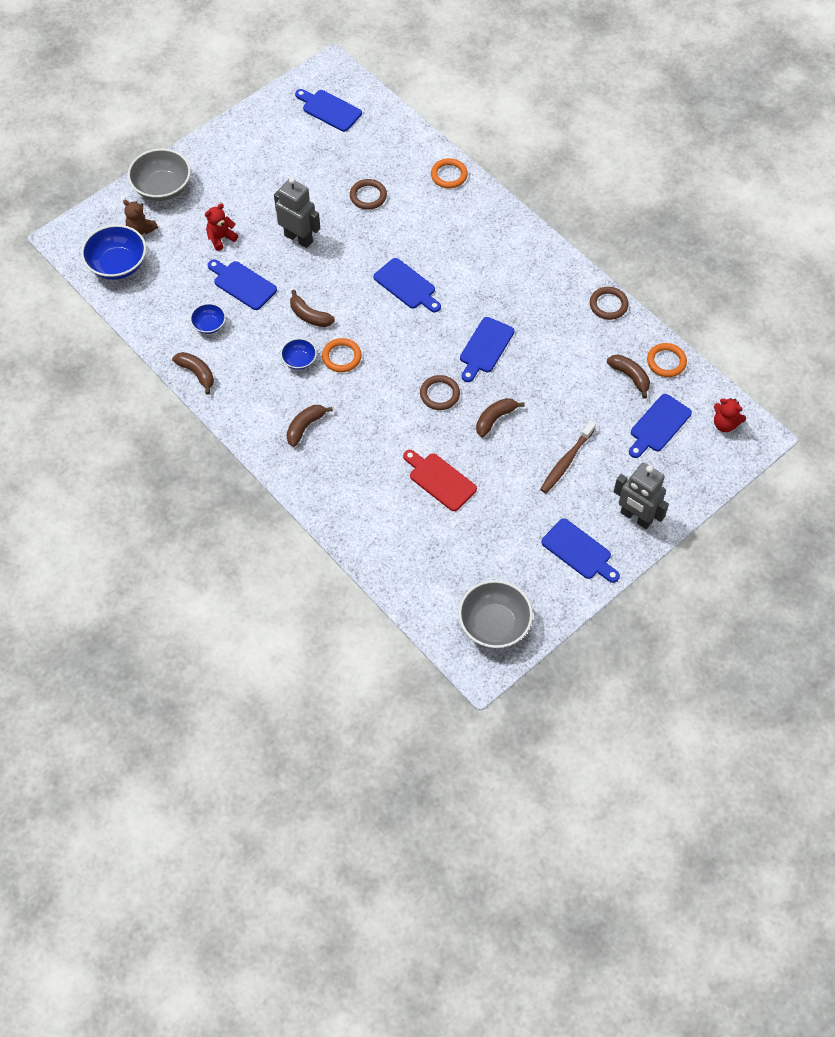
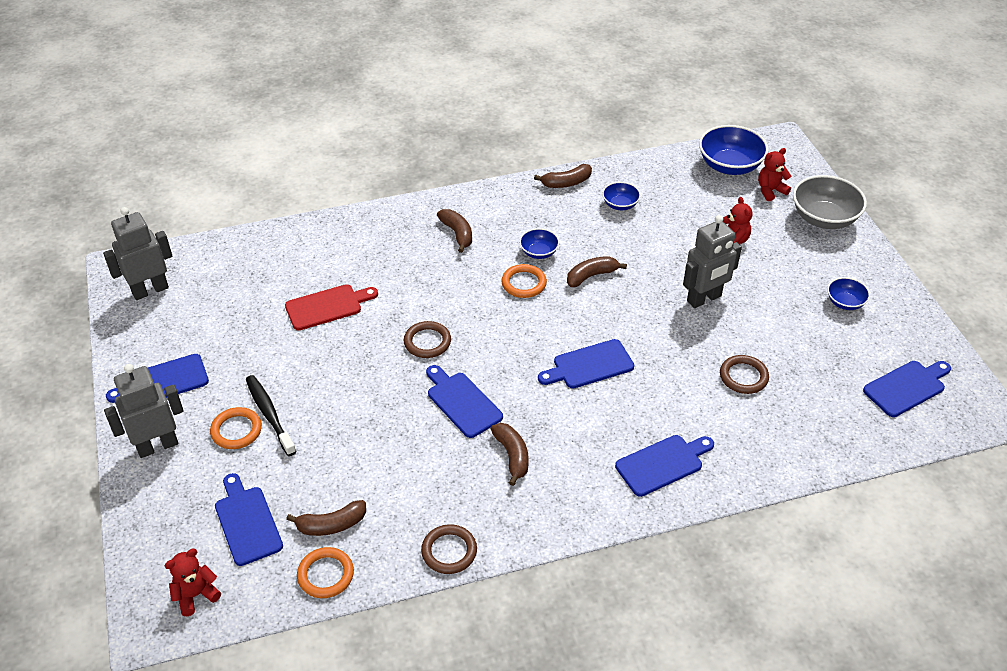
camera: 115 degrees right, 15 degrees down
brown teddy bear [123,200,158,235] -> red teddy bear [758,148,791,201]
blue cutting board [208,259,277,310] -> blue cutting board moved to [615,435,714,497]
orange ring [431,158,468,188] -> orange ring moved to [210,407,262,449]
grey bowl [459,580,533,648] -> grey robot [103,207,172,300]
brown banana [476,398,525,437] -> brown banana moved to [491,423,529,486]
brown toothbrush [540,421,596,493] -> black toothbrush [246,375,296,456]
none -> blue bowl [827,277,870,310]

